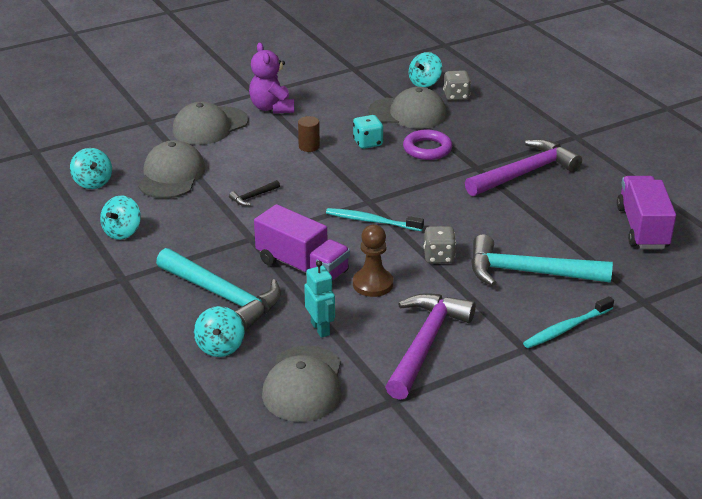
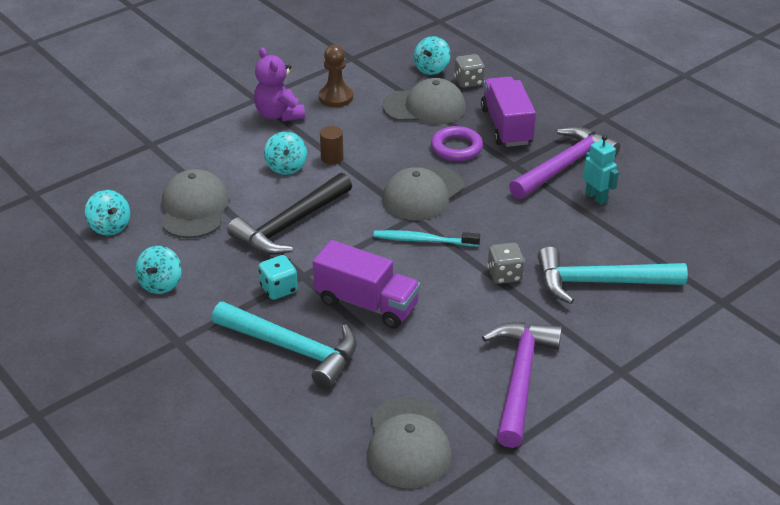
camera: 10 degrees left, 5 degrees up
grey cap [172,102,248,145] -> grey cap moved to [383,165,464,220]
turquoise spinning top [194,306,245,357] -> turquoise spinning top moved to [264,132,307,175]
black hammer [229,180,280,206] -> black hammer [227,173,352,255], size x2.44
turquoise robot [304,260,335,338] -> turquoise robot moved to [583,135,619,205]
turquoise dice [353,115,383,149] -> turquoise dice moved to [258,255,298,300]
brown pawn [353,225,393,297] -> brown pawn moved to [319,45,353,107]
turquoise toothbrush [523,296,614,348] -> none
purple truck [617,176,676,249] -> purple truck moved to [481,77,536,147]

